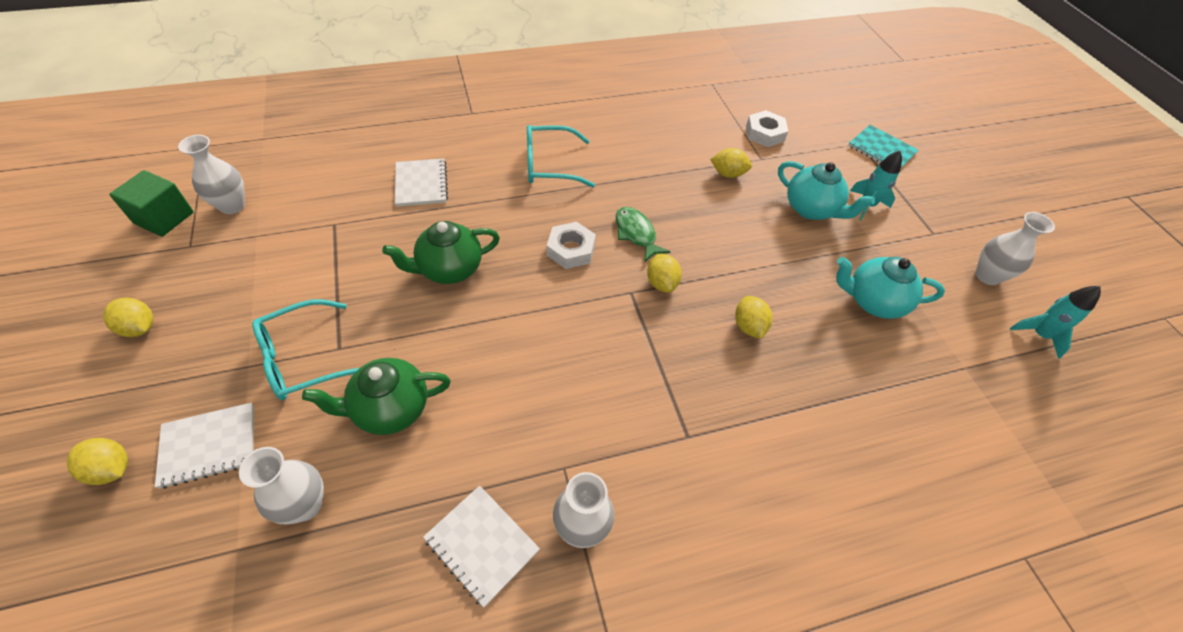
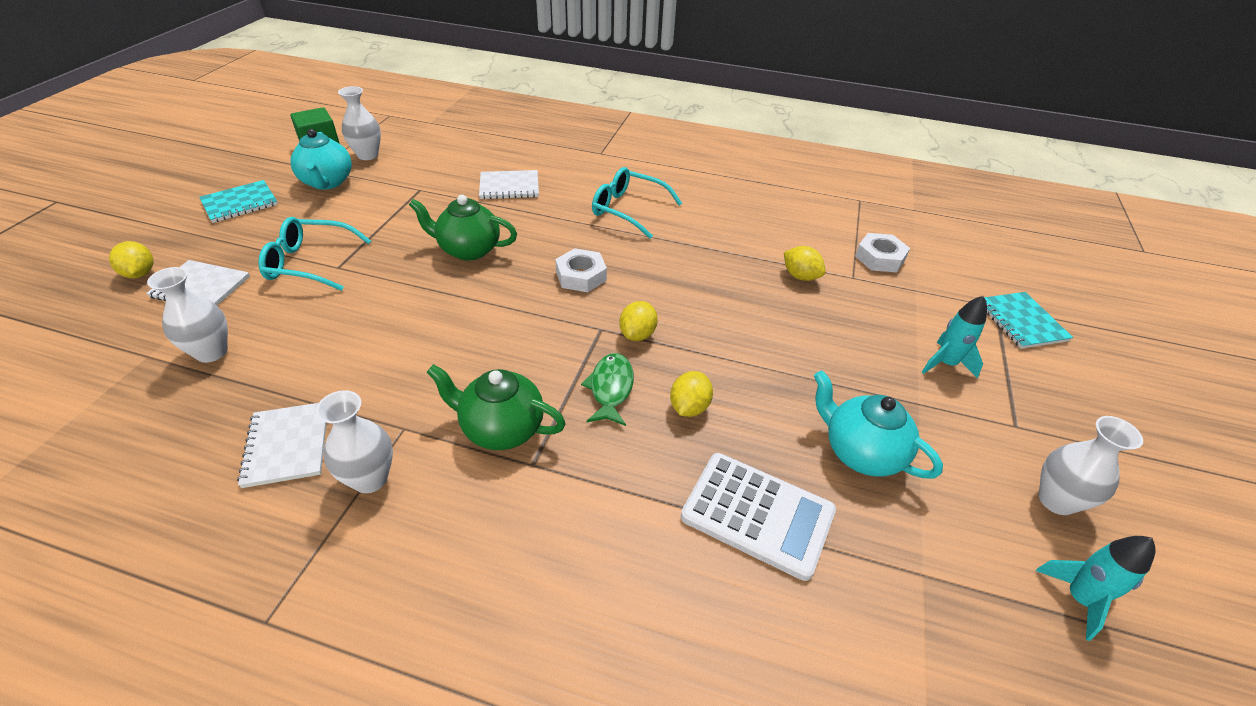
camera: 35 degrees right, 10 degrees down
yellow lemon [103,298,153,337] -> turquoise notebook [199,180,278,223]
green teapot [302,358,451,435] -> green teapot moved to [427,364,566,450]
white notebook [395,158,448,207] -> white notebook turned 60 degrees clockwise [479,170,539,199]
green fish [616,207,670,262] -> green fish moved to [581,353,634,426]
turquoise teapot [778,161,875,220] -> turquoise teapot moved to [291,129,352,190]
none -> white calculator [681,453,836,581]

